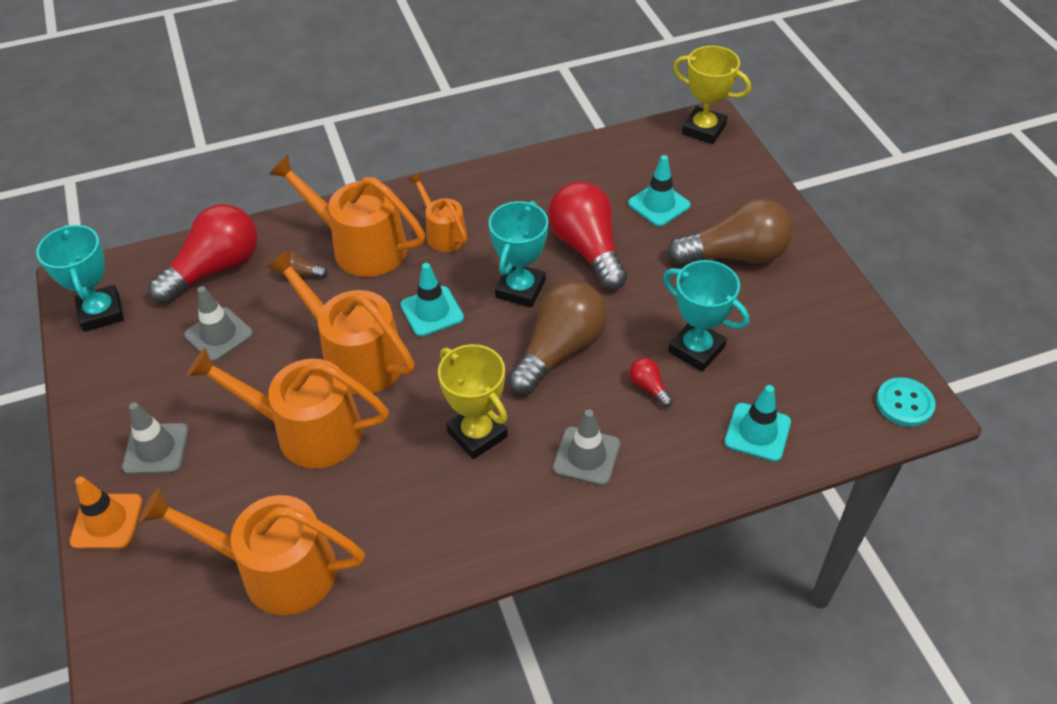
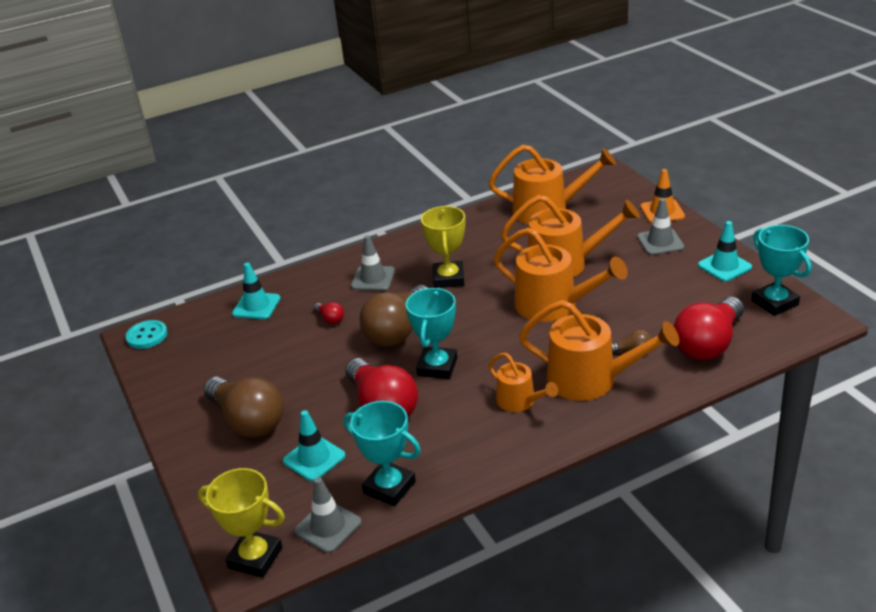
camera: 175 degrees right, 15 degrees down
grey traffic cone [184,286,253,362] -> grey traffic cone moved to [294,477,362,553]
turquoise traffic cone [400,263,464,337] -> turquoise traffic cone moved to [698,221,752,282]
yellow trophy [438,344,508,459] -> yellow trophy turned 45 degrees clockwise [421,206,465,288]
turquoise trophy [663,260,749,372] -> turquoise trophy moved to [344,401,421,506]
brown light bulb [667,198,793,265] -> brown light bulb turned 120 degrees counterclockwise [204,377,284,437]

